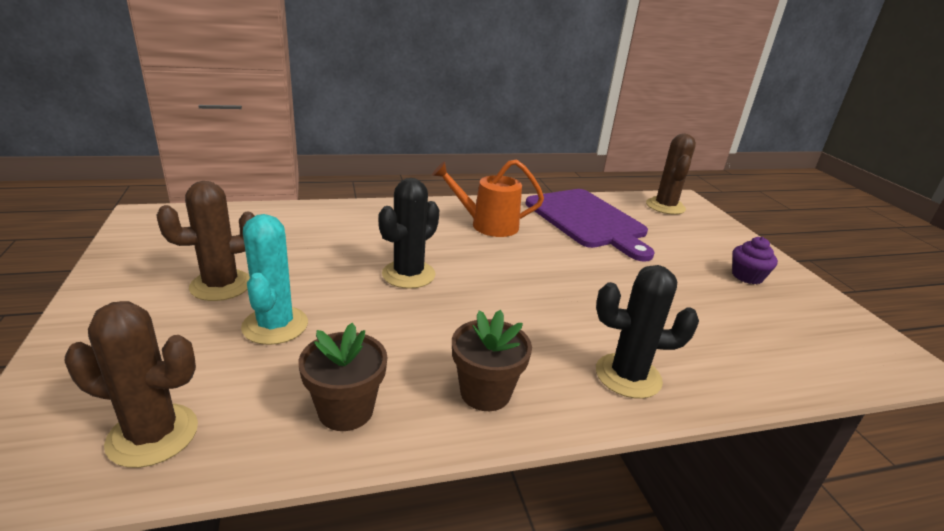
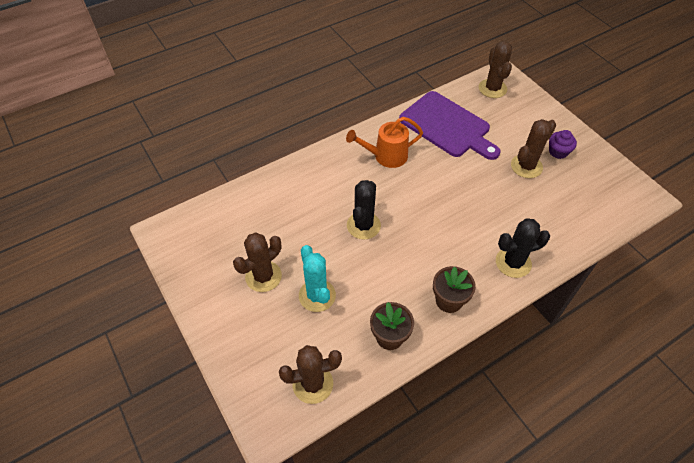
camera: 15 degrees left, 25 degrees up
none -> brown cactus [511,119,556,178]

